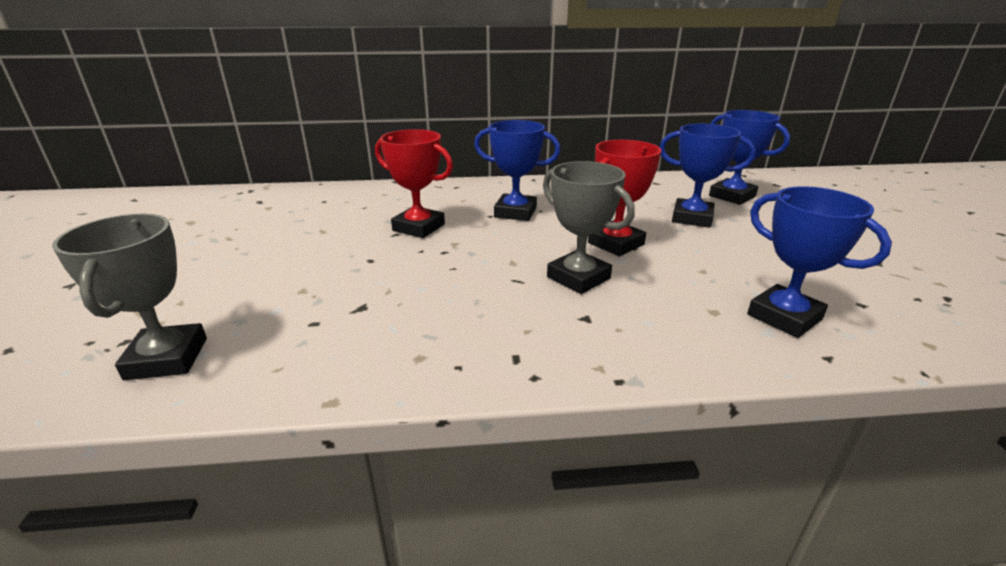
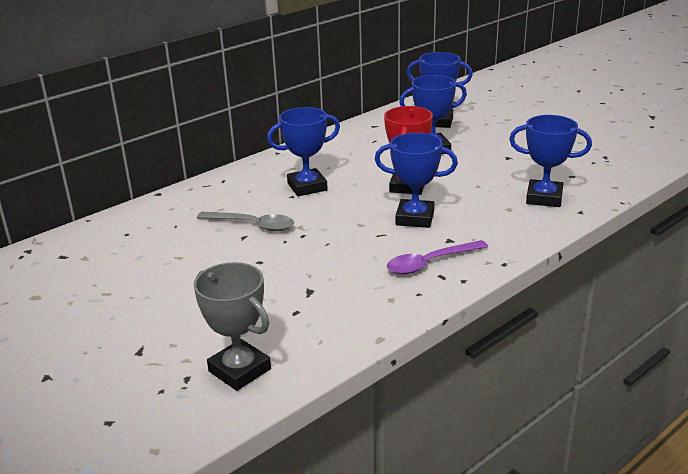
camera: 35 degrees left, 0 degrees up
red trophy [375,129,453,238] -> grey spoon [197,212,294,231]
grey trophy [543,161,635,294] -> blue trophy [375,133,458,228]
none -> purple spoon [387,240,488,275]

